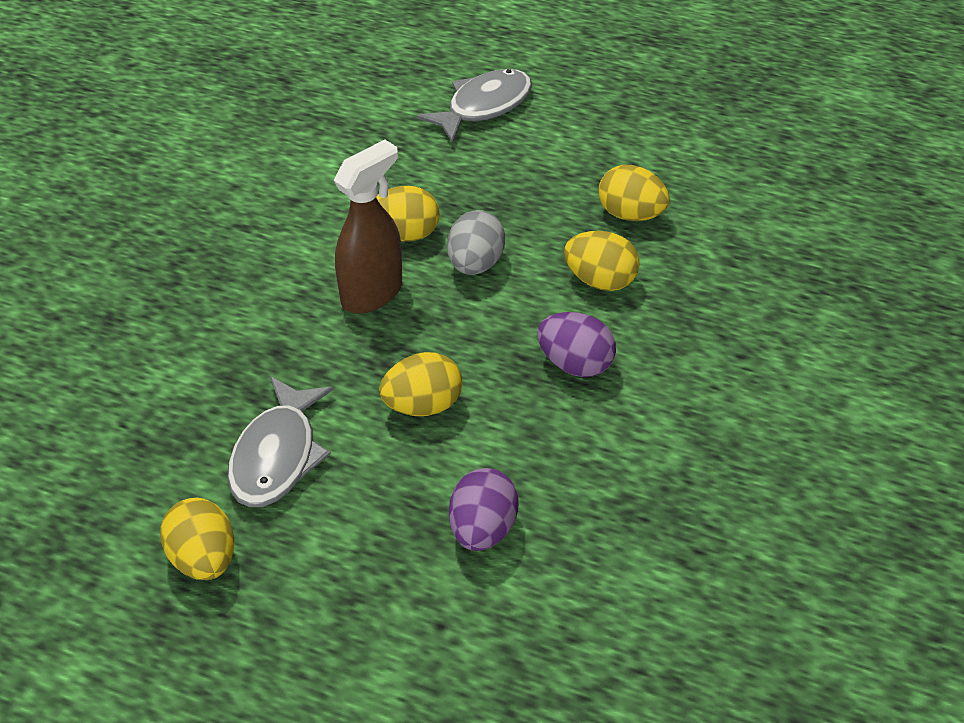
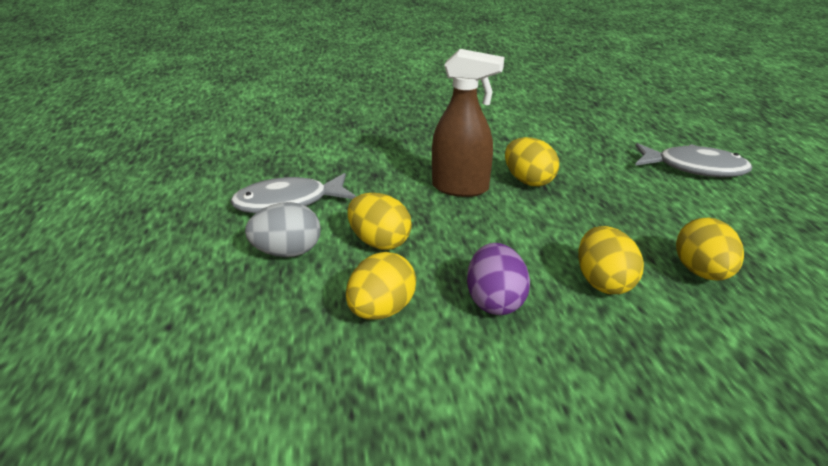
camera: 60 degrees right, 15 degrees down
yellow egg [160,498,234,580] -> yellow egg moved to [346,252,416,320]
grey egg [447,210,505,275] -> grey egg moved to [245,202,321,257]
purple egg [449,468,518,551] -> none

